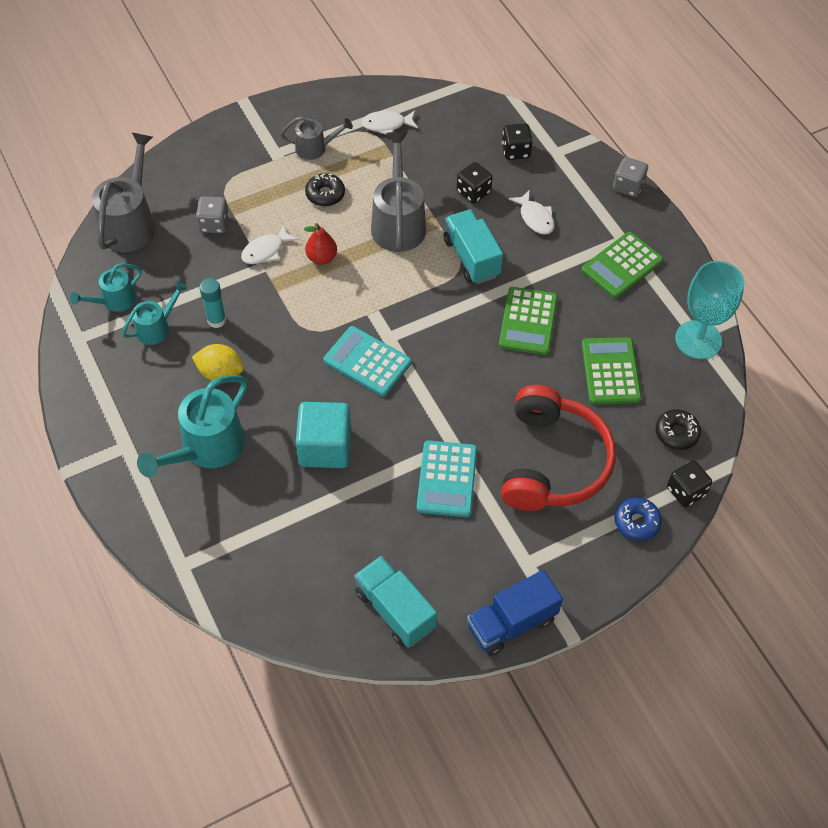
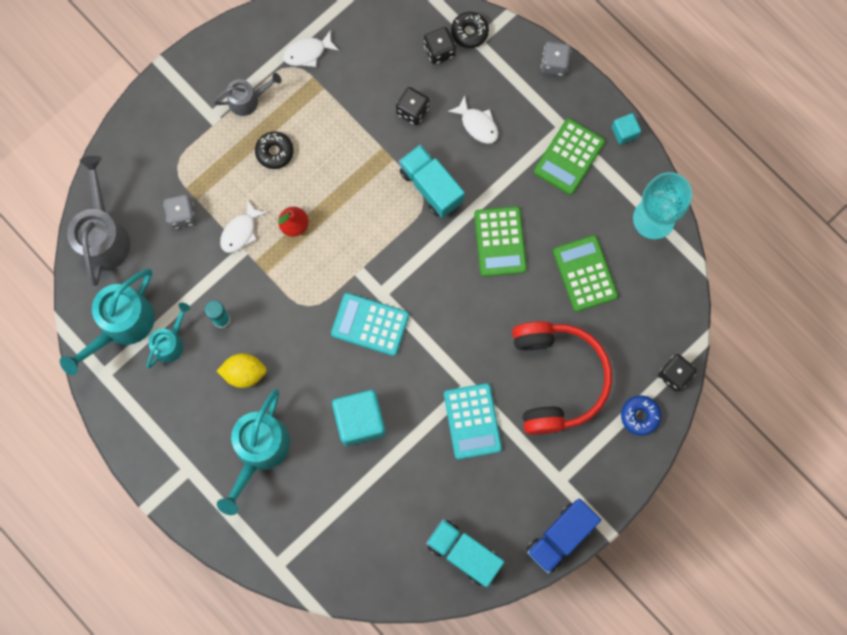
camera: 15 degrees left, 20 degrees up
turquoise watering can [70,263,142,312] -> turquoise watering can [60,269,155,375], size x1.75
grey watering can [371,132,426,252] -> none
black donut [656,409,701,450] -> black donut moved to [451,12,489,48]
none -> turquoise cube [612,113,641,145]

